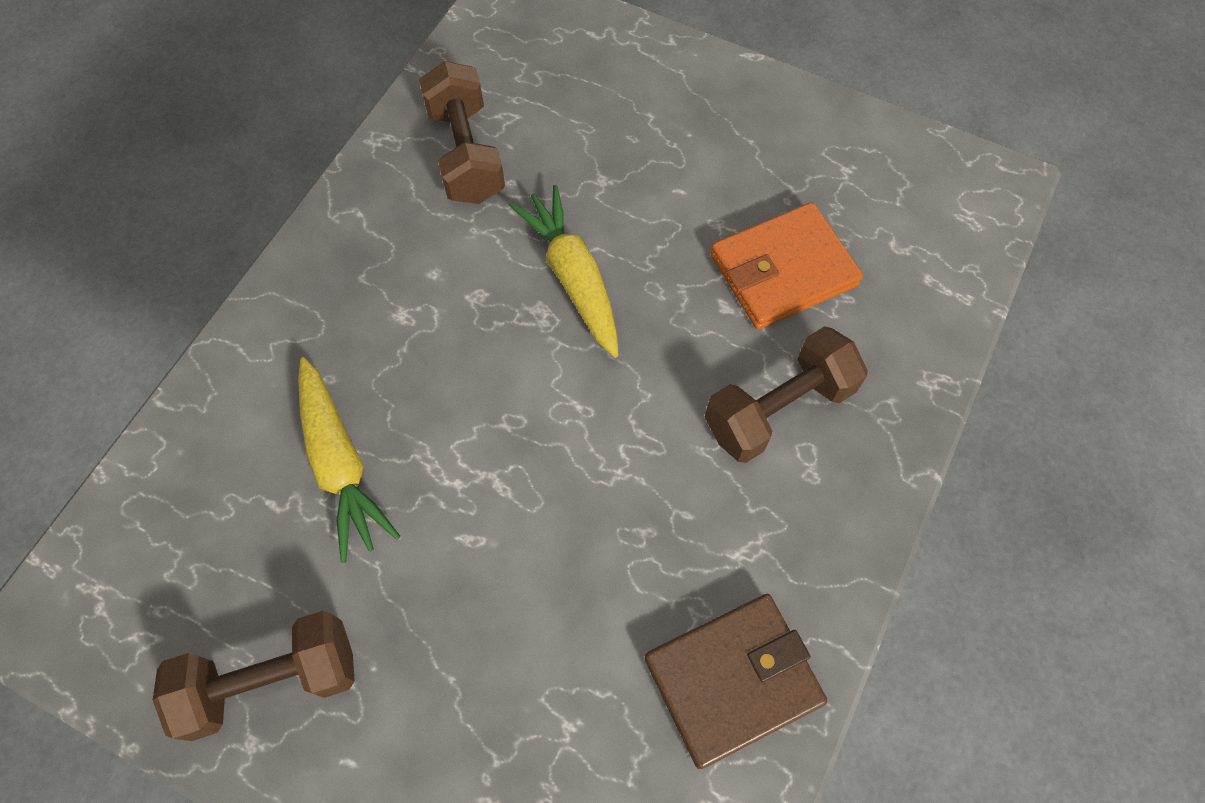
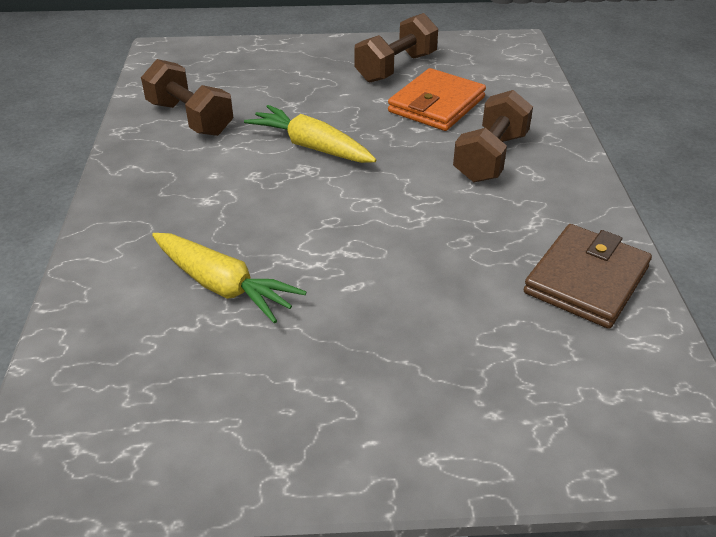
camera: 30 degrees left, 25 degrees down
brown dumbbell [153,611,355,741] -> brown dumbbell moved to [354,13,438,83]

